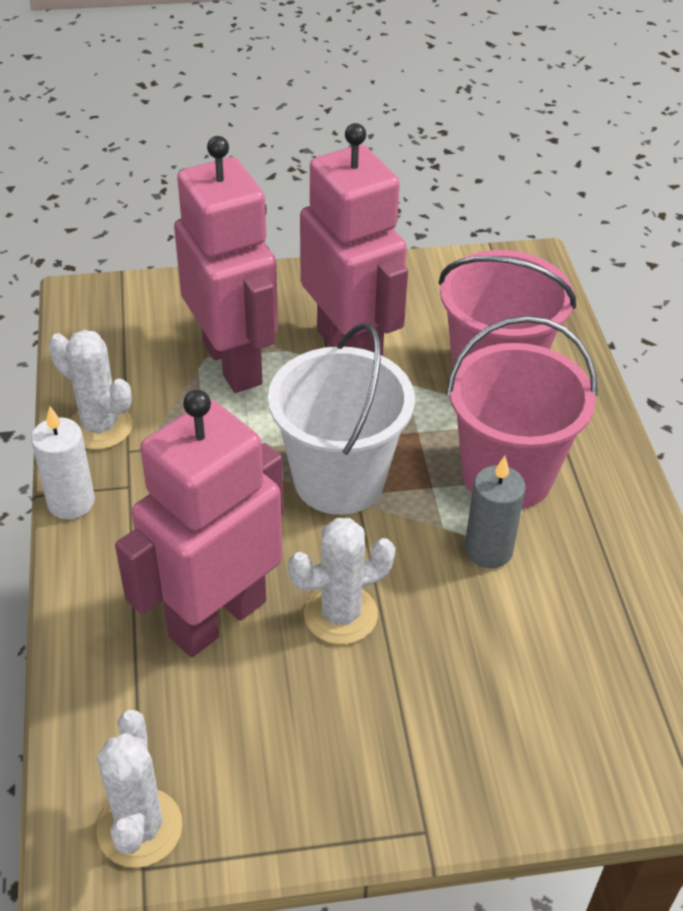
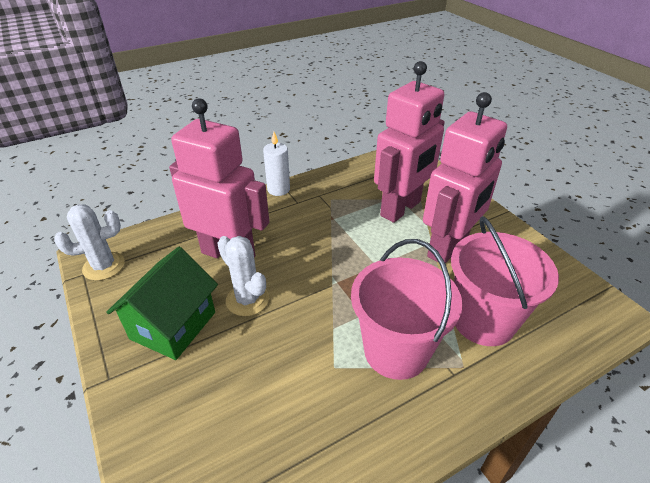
camera: 70 degrees right, 5 degrees down
white cactus [48,330,133,450] -> none
white bucket [268,323,415,515] -> none
grey candle [465,456,526,568] -> none
none -> green house [106,247,218,360]

